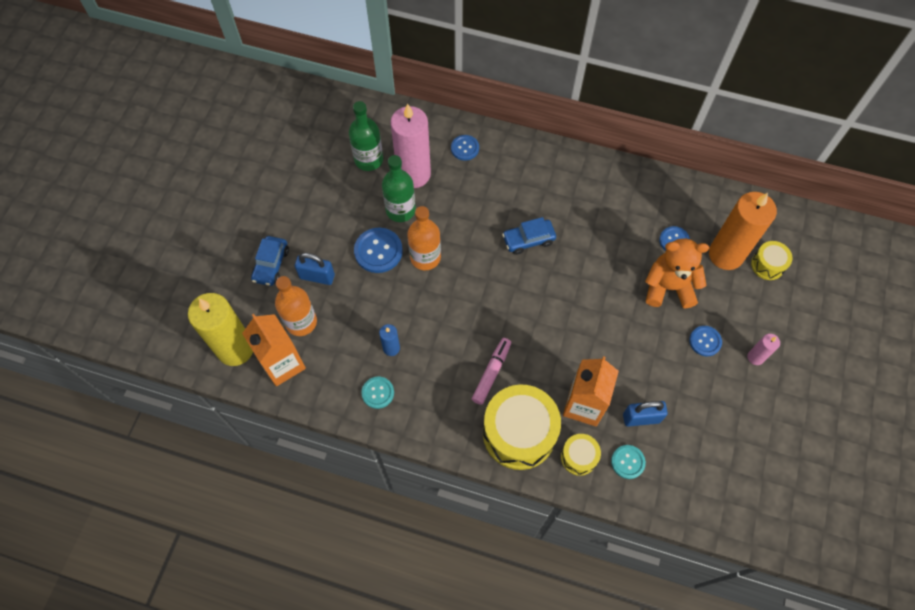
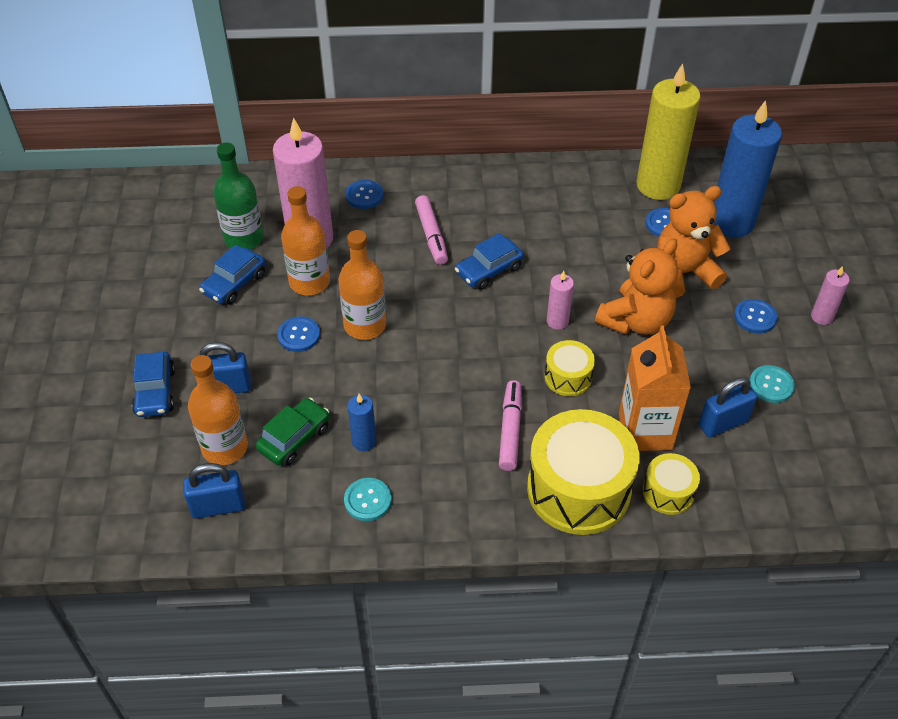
camera: 20 degrees left, 15 degrees down
yellow candle [188,293,253,366] -> yellow candle moved to [636,63,701,200]
orange carton [242,314,306,386] -> blue padlock [183,463,245,519]
blue button [354,228,403,273] -> blue button [277,317,320,352], size x0.62
green bottle [382,155,416,222] -> orange bottle [281,186,330,295]
turquoise button [611,445,646,479] -> turquoise button moved to [749,365,795,403]
orange candle [709,192,777,270] -> blue candle [713,100,782,237]
yellow drum [751,241,793,280] -> yellow drum moved to [544,340,595,396]
none -> blue car [199,245,266,305]
none -> green car [256,398,329,466]
none -> pink marker [415,195,448,265]
none -> pink candle [547,271,574,330]
none -> orange teddy bear [595,239,678,335]

